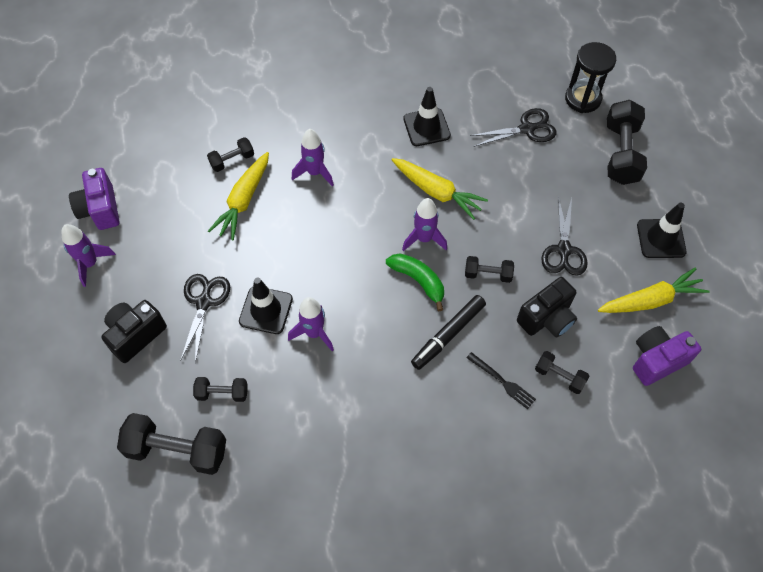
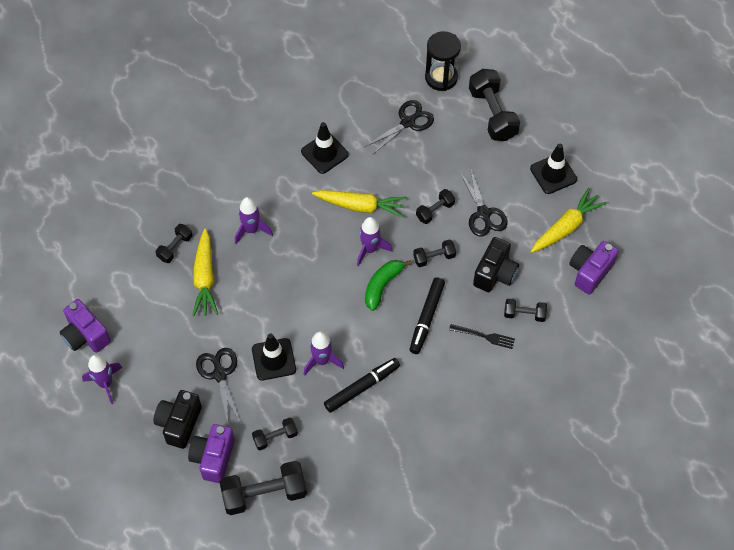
camera: 25 degrees left, 0 degrees up
green banana [386,253,444,311] -> green banana turned 75 degrees counterclockwise [365,260,412,311]
none -> purple camera [188,424,235,483]
none -> black marker [324,358,400,413]
none -> black dumbbell [416,189,455,224]

